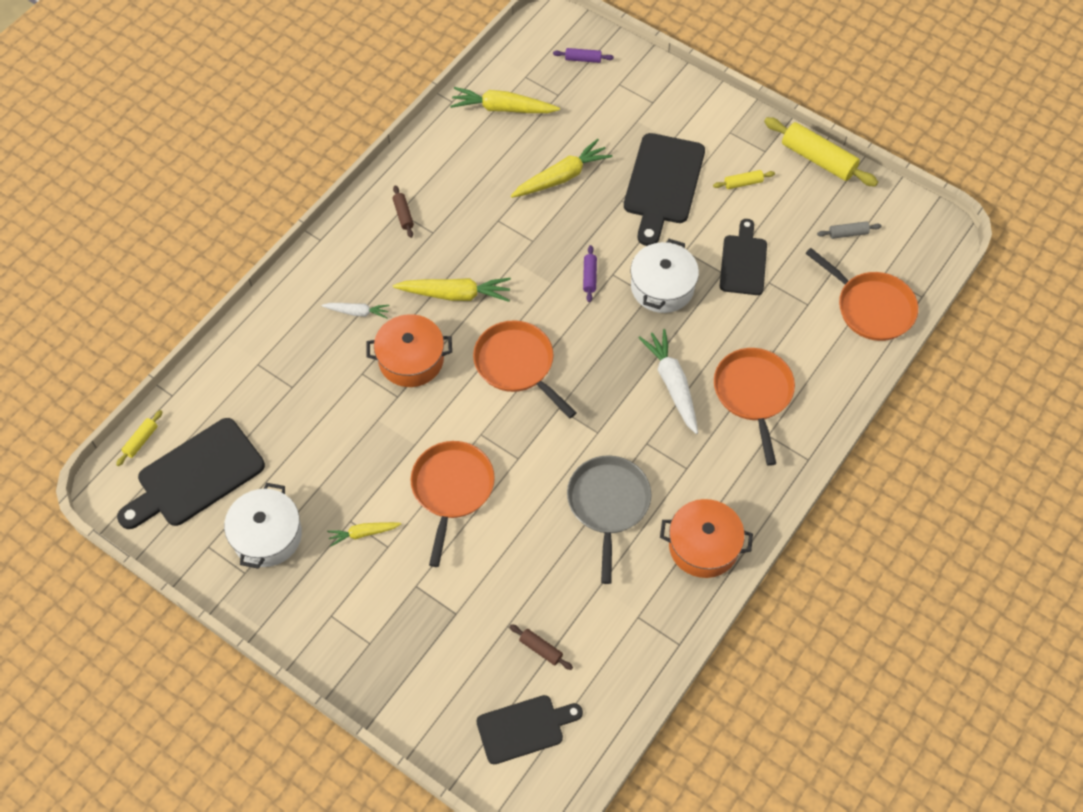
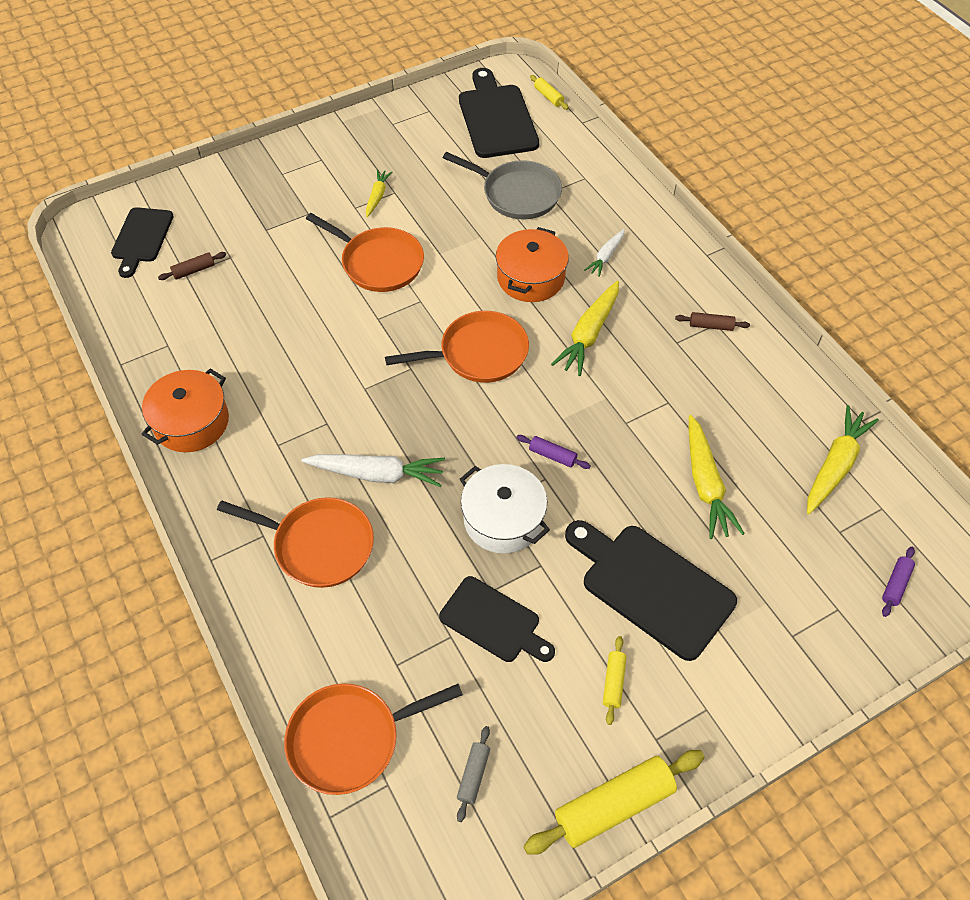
camera: 115 degrees right, 5 degrees down
white pot [224,483,302,569] -> none
grey pan [567,455,651,584] -> grey pan moved to [443,152,562,219]

